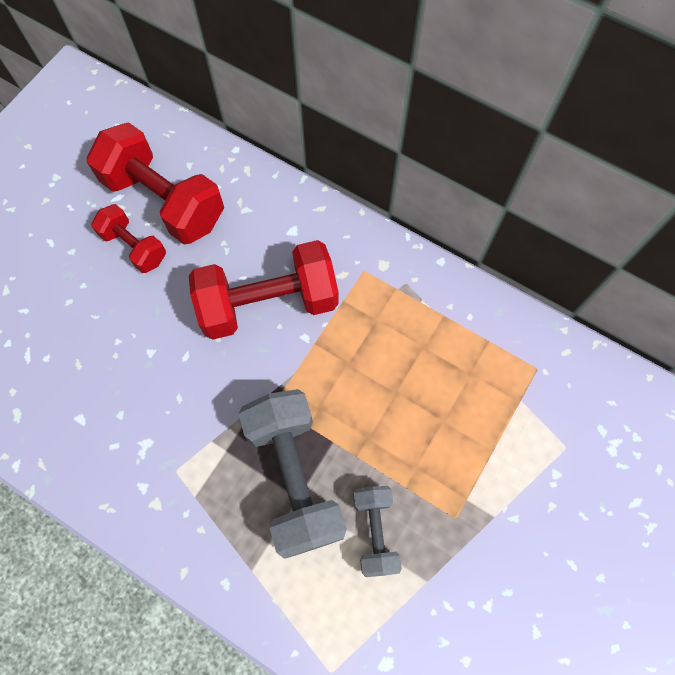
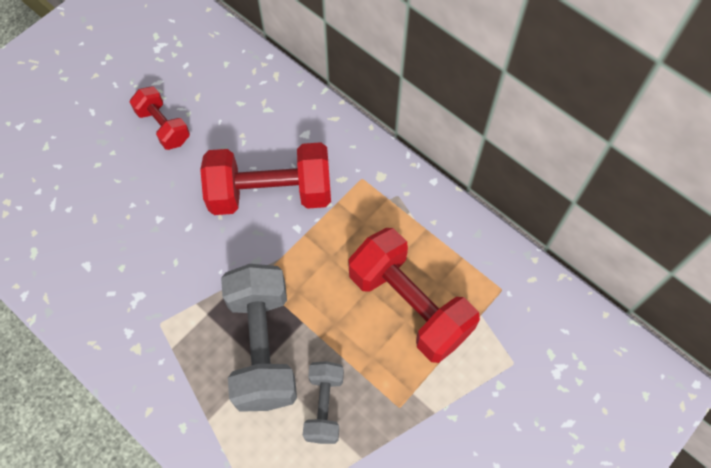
camera: 10 degrees right, 5 degrees down
red dumbbell [87,122,224,244] -> red dumbbell moved to [349,228,480,363]

